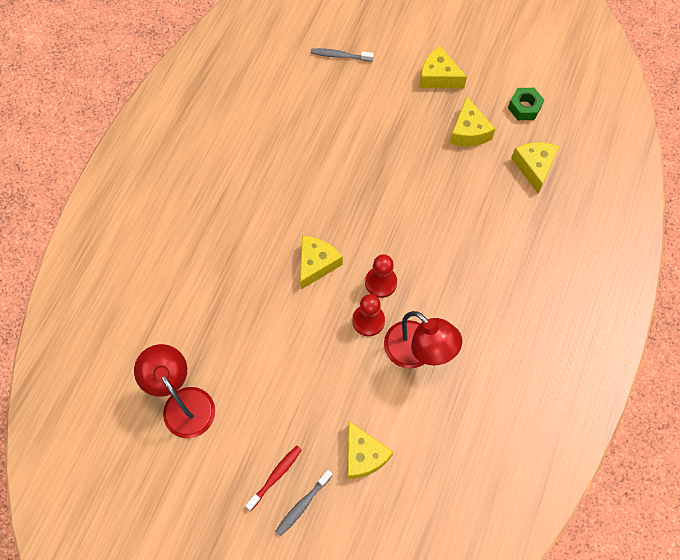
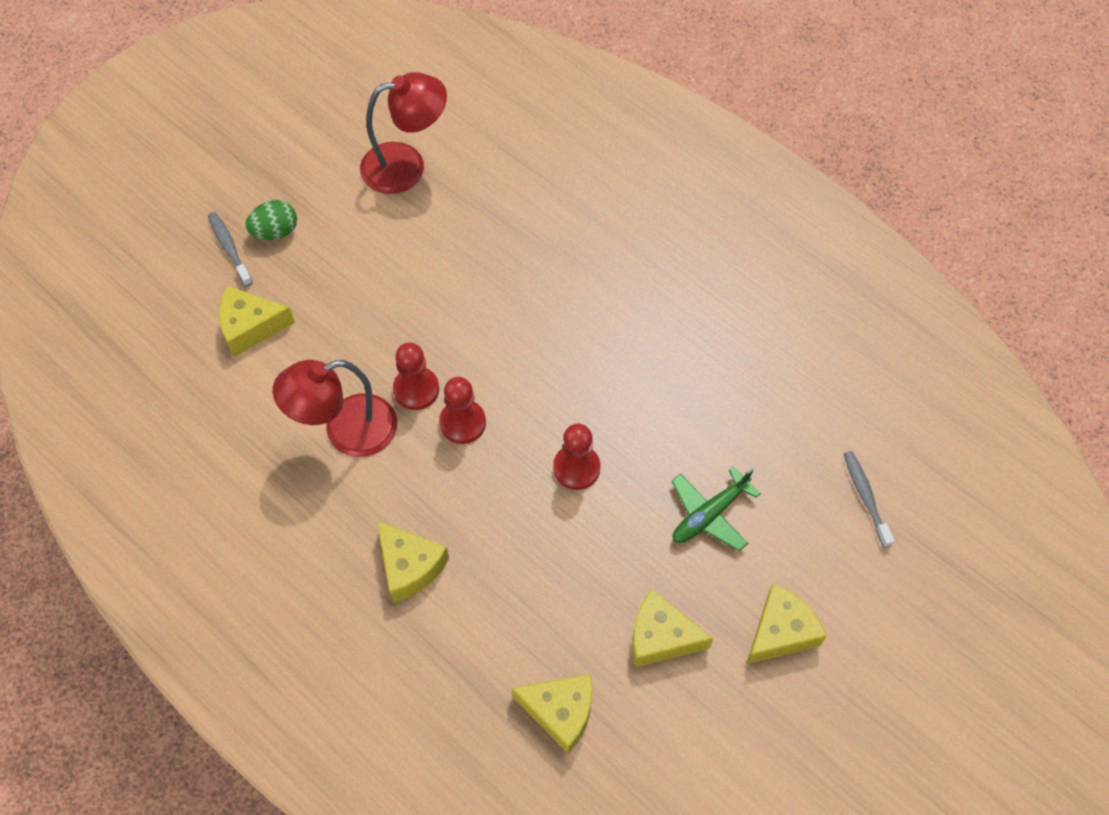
camera: 110 degrees right, 5 degrees down
red toothbrush [245,446,302,511] -> green egg [245,200,297,240]
yellow cheese [300,236,343,289] -> yellow cheese moved to [377,521,449,603]
grey toothbrush [311,48,374,62] -> grey toothbrush turned 45 degrees counterclockwise [844,451,895,548]
green nut [508,88,544,120] -> none
none -> red pawn [553,424,601,490]
none -> green plane [671,466,761,551]

